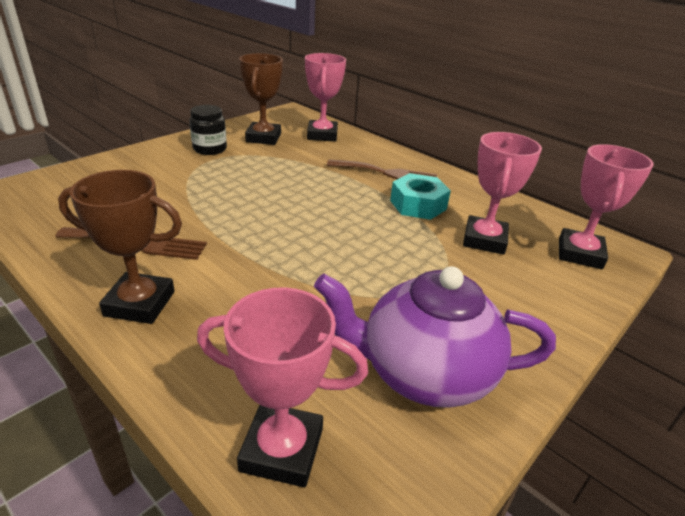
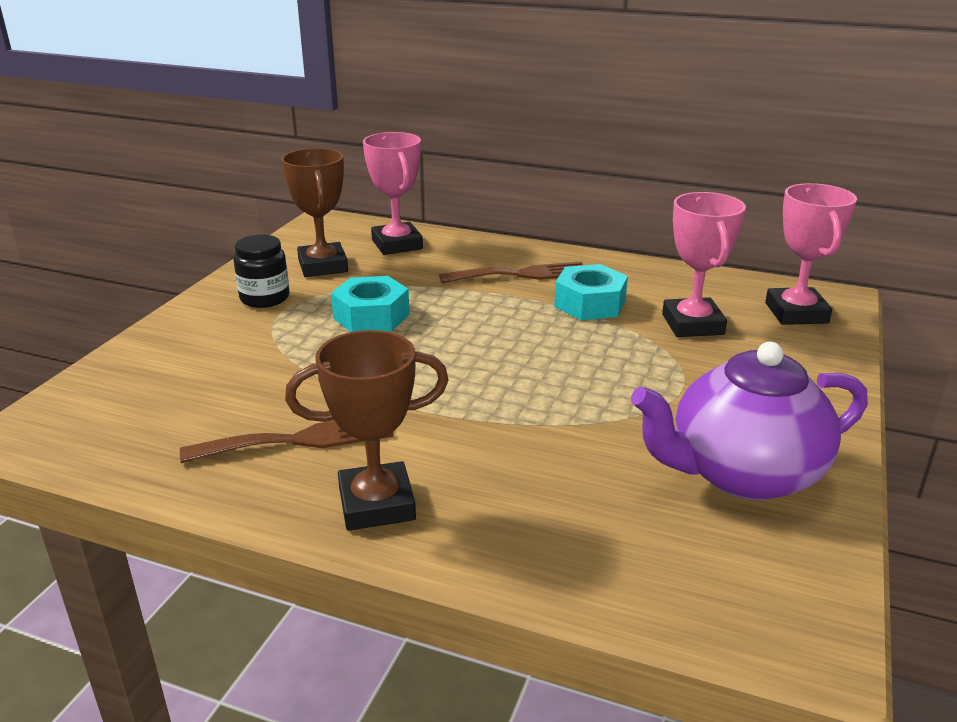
camera: 20 degrees left, 5 degrees down
pink trophy [197,287,368,487] -> none
none -> turquoise nut [331,276,410,332]

